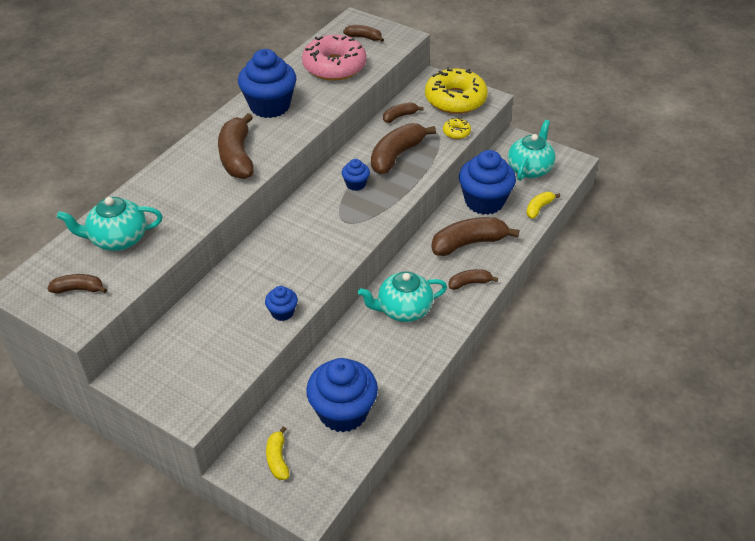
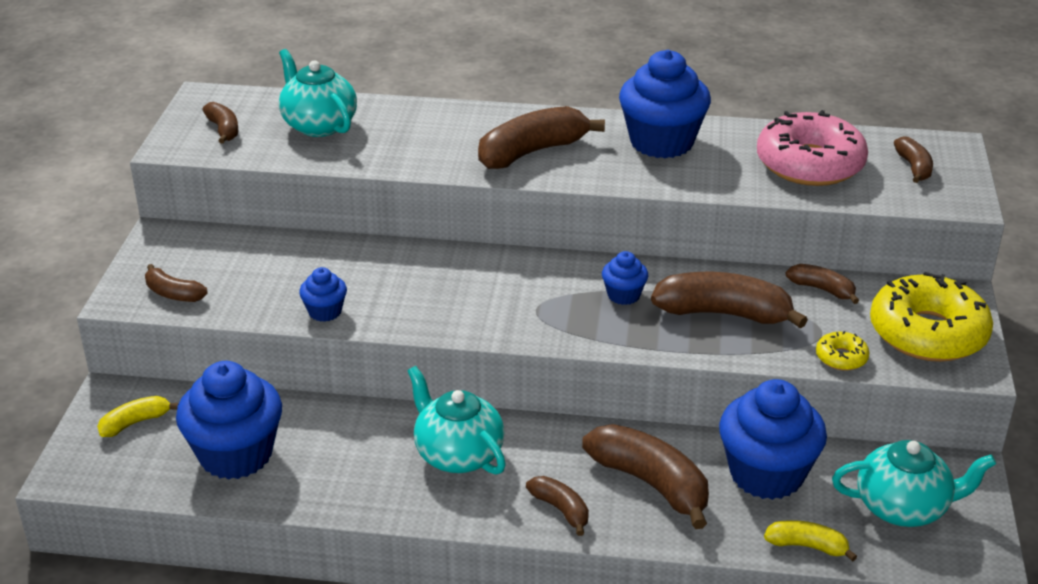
camera: 65 degrees right, 10 degrees down
none -> brown banana [145,264,208,302]

